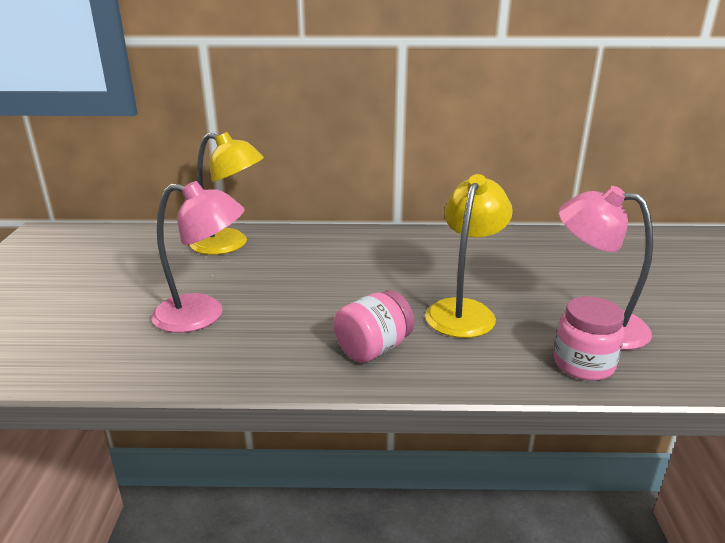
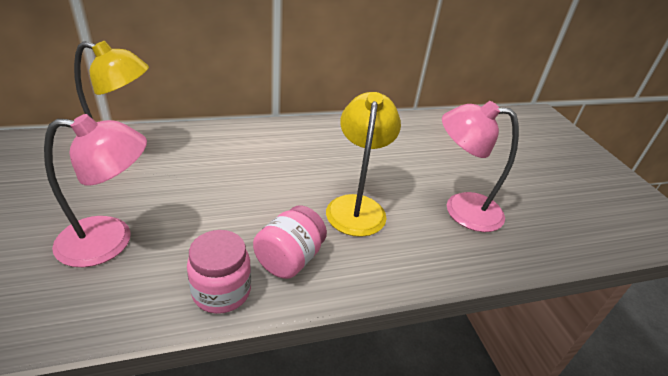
camera: 20 degrees left, 10 degrees up
pink jar [554,296,625,381] -> pink jar moved to [187,230,251,314]

